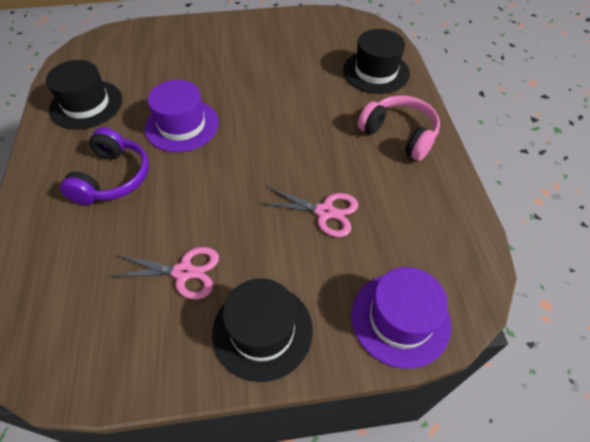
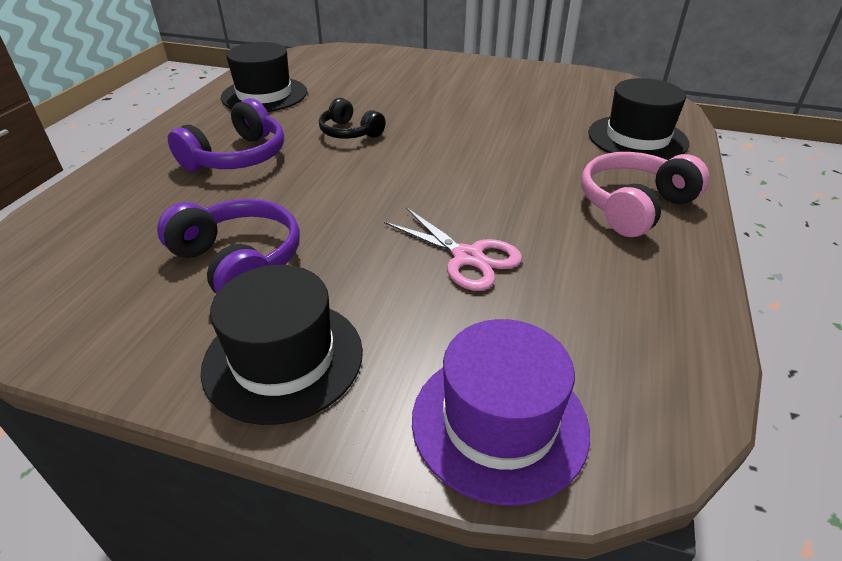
camera: 25 degrees right, 15 degrees down
pink scissors [108,247,219,299] -> purple headphones [157,199,300,294]
purple hat [145,80,219,152] -> black headphones [319,98,385,139]
pink headphones [358,95,440,161] -> pink headphones turned 105 degrees counterclockwise [582,152,710,237]

